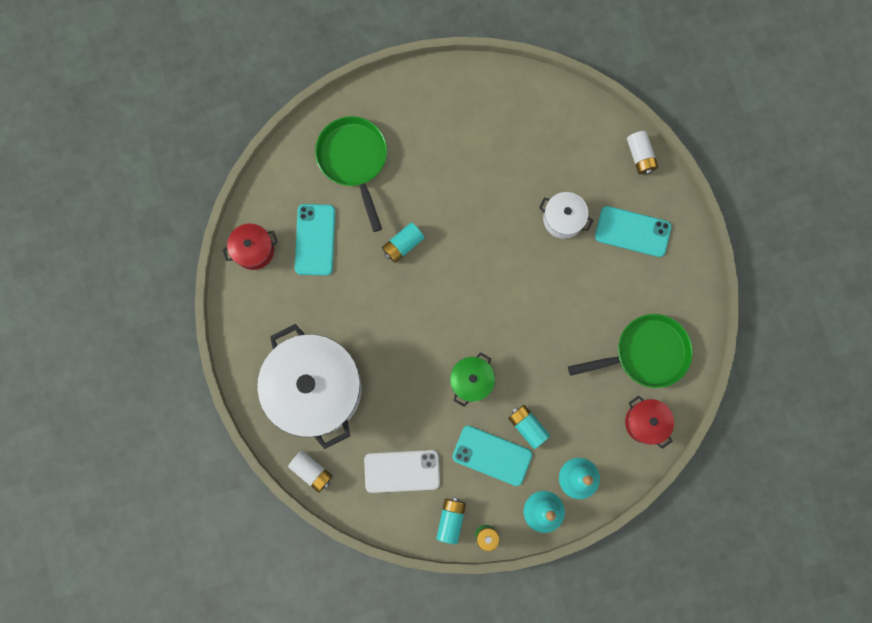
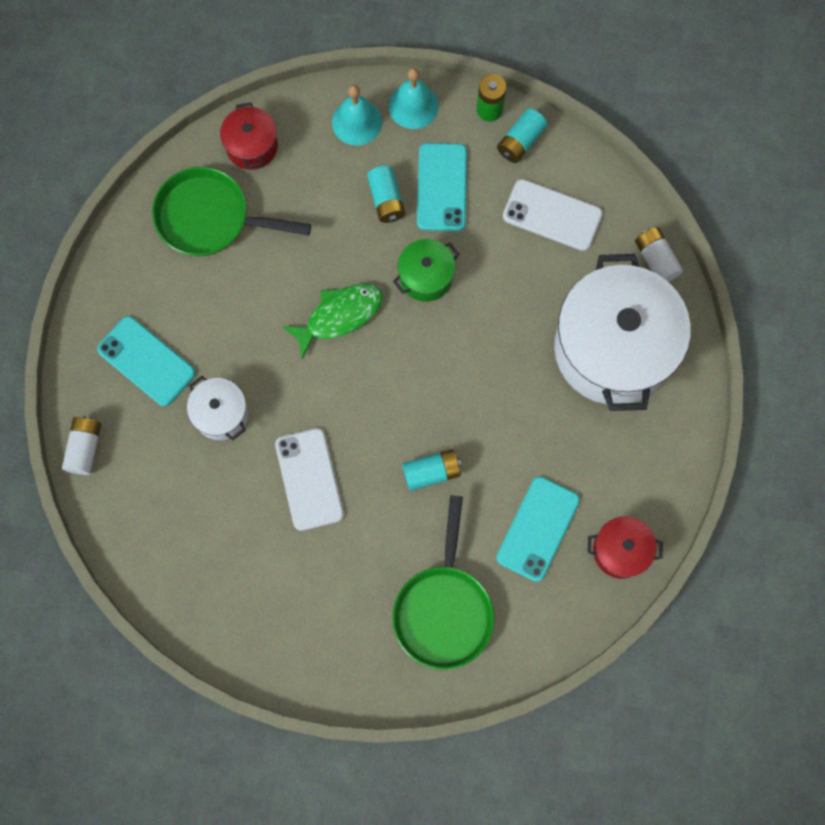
camera: 155 degrees left, 5 degrees down
turquoise phone [453,426,532,486] -> turquoise phone turned 45 degrees clockwise [417,143,467,231]
none -> white phone [275,428,344,531]
none -> green fish [282,283,383,359]

